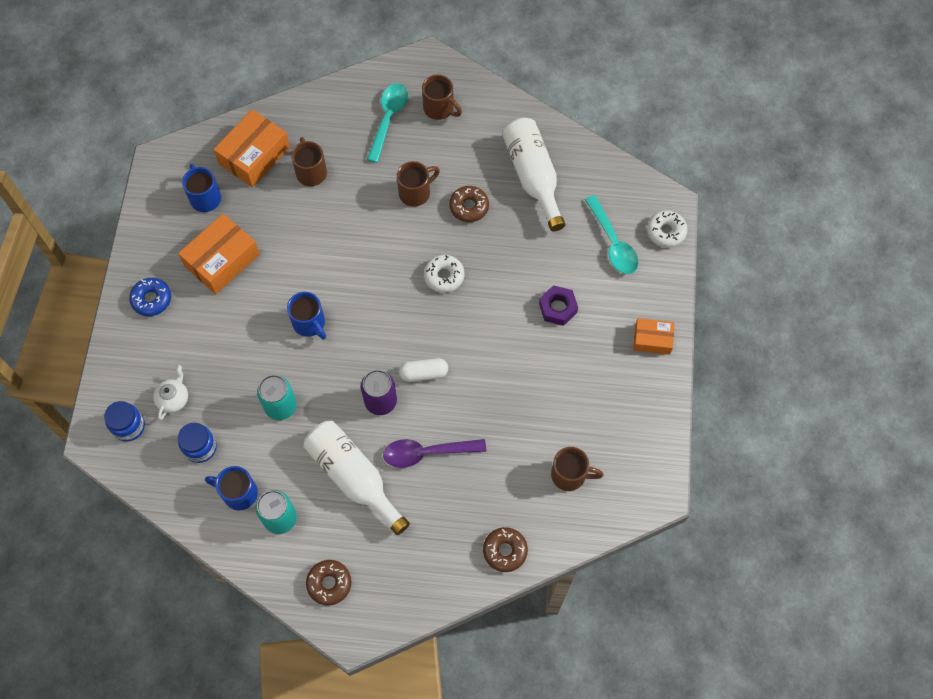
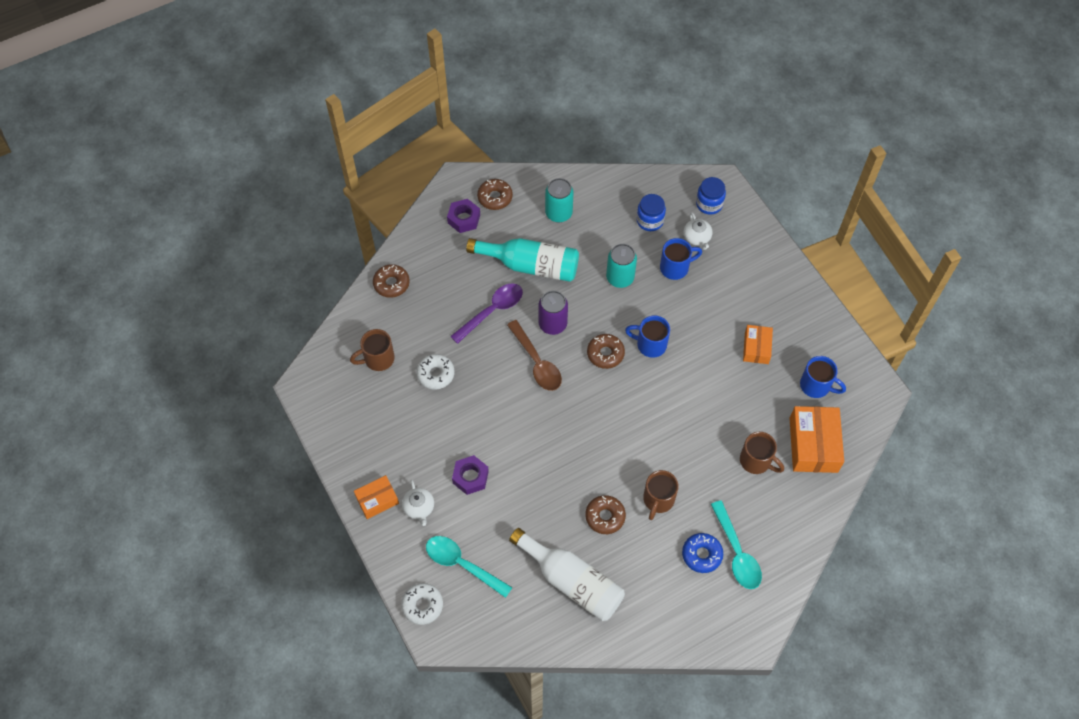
camera: 145 degrees right, 5 degrees down
blue donut [129,278,171,316] -> blue donut moved to [682,533,723,573]
orange box [178,214,260,294] -> orange box [743,325,773,364], size x0.59
blue mug [205,466,258,510] -> blue mug moved to [660,238,702,280]
white bottle [303,421,410,535] -> turquoise bottle [466,238,579,282]
white capsule [399,358,448,382] -> brown spoon [507,320,562,391]
brown mug [422,75,462,120] -> none
white donut [424,255,465,293] -> white donut moved to [416,354,455,389]
none -> white teapot [402,480,434,526]
none -> purple nut [447,199,480,233]
none -> brown donut [587,334,625,369]

